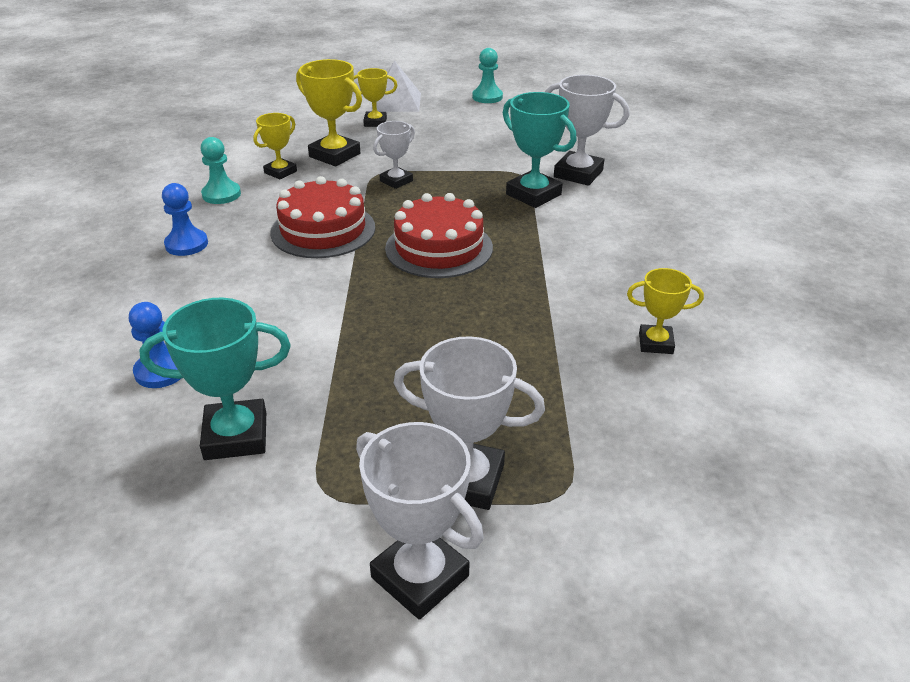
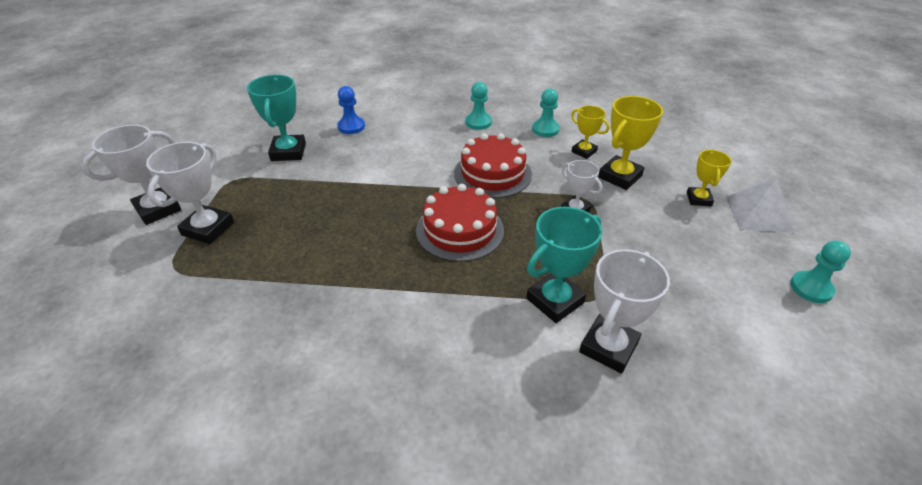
camera: 95 degrees right, 5 degrees up
blue pawn [162,183,208,256] -> turquoise pawn [465,82,492,130]
yellow trophy [627,268,704,354] -> none

